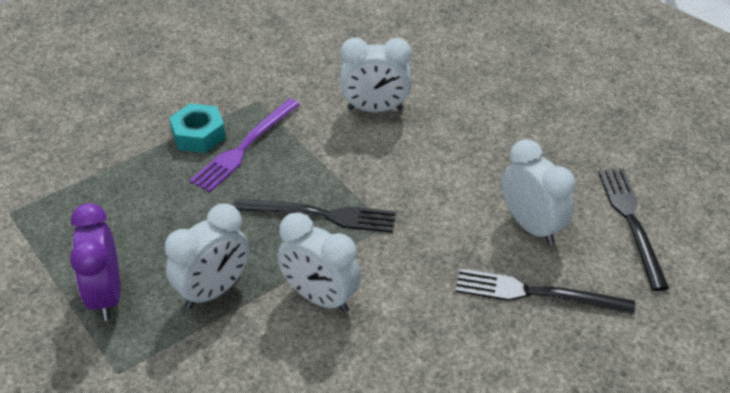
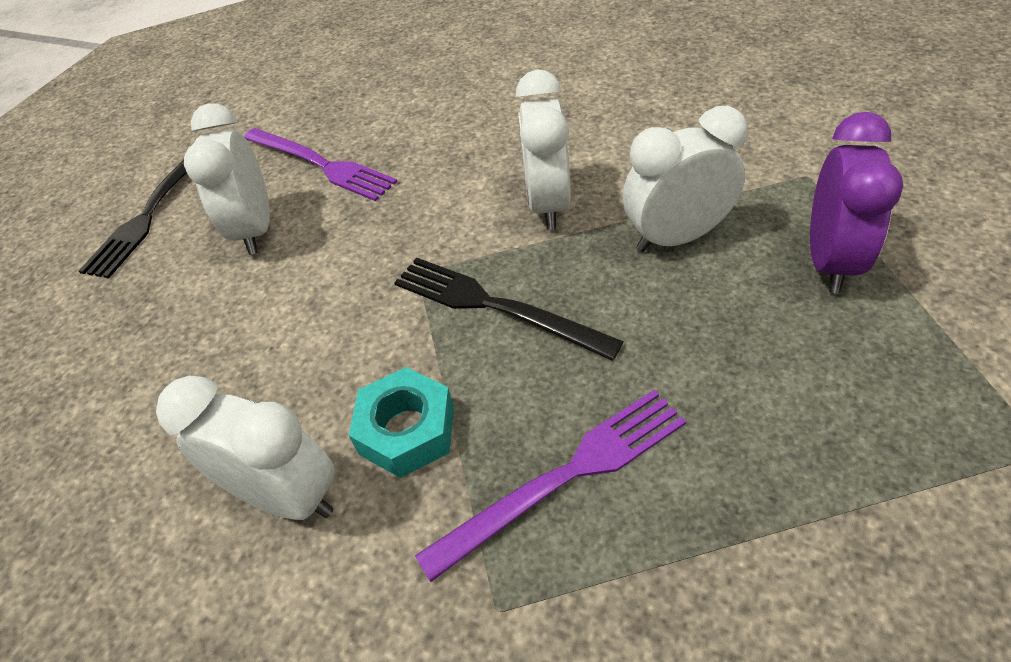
camera: 150 degrees left, 5 degrees up
turquoise nut [169,104,226,153] -> turquoise nut moved to [349,367,454,478]
white clock [277,212,361,313] -> white clock turned 150 degrees counterclockwise [516,70,570,230]
black fork [456,269,635,314] -> purple fork [244,128,398,201]

